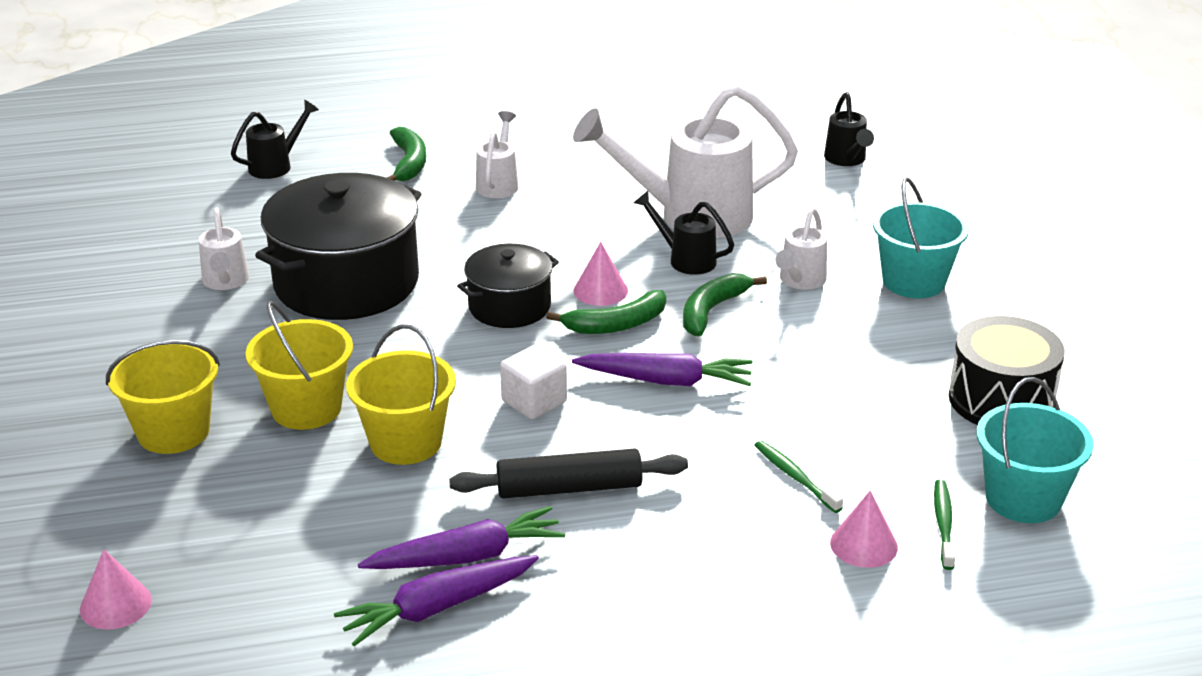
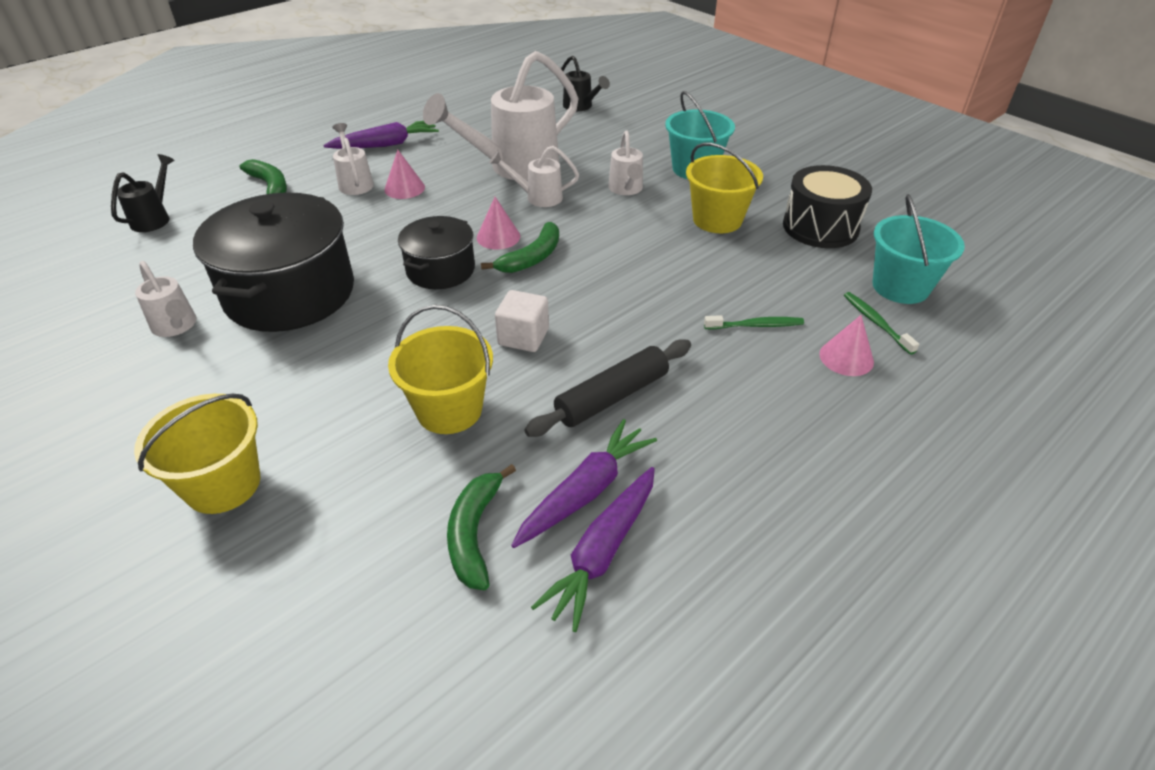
camera: 30 degrees left, 10 degrees up
pink cone [80,549,152,629] -> pink cone moved to [384,150,425,199]
yellow bucket [246,301,353,430] -> yellow bucket moved to [686,143,763,233]
purple carrot [572,353,752,386] -> purple carrot moved to [323,121,439,149]
black watering can [634,191,734,275] -> white watering can [489,146,579,207]
green banana [683,273,767,336] -> green banana moved to [447,464,516,590]
green toothbrush [754,441,843,513] -> green toothbrush turned 150 degrees clockwise [704,315,804,329]

